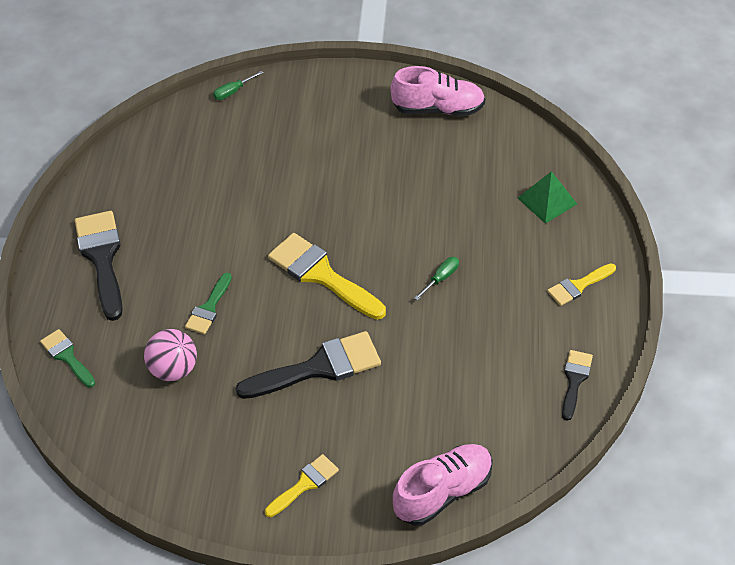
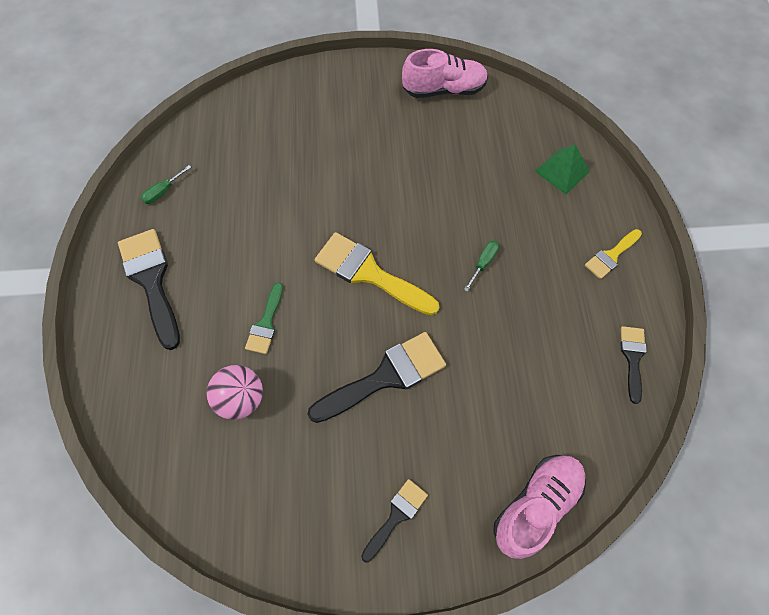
camera: 10 degrees left, 15 degrees up
green brush [40,329,95,387] -> none
green screwdriver [213,71,263,100] -> green screwdriver moved to [141,165,191,204]
yellow brush [265,454,339,517] -> black brush [361,479,428,562]

